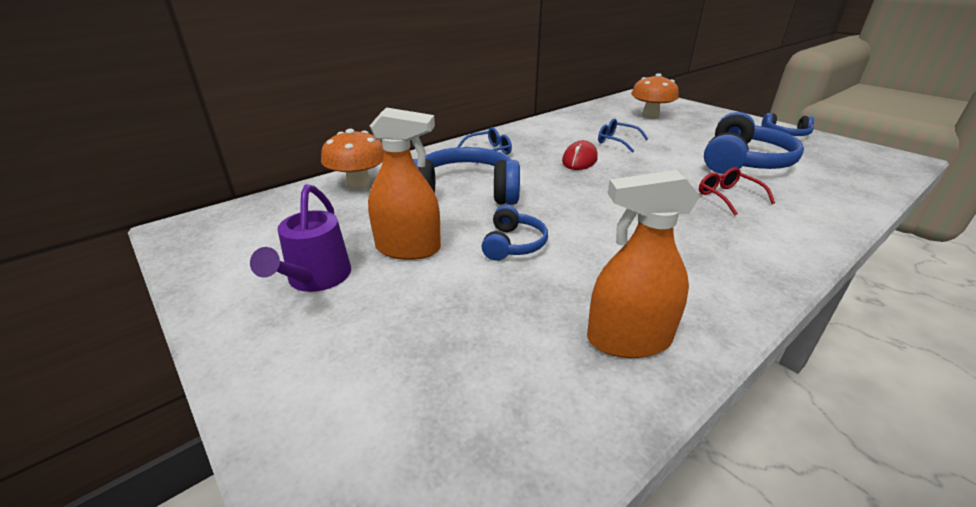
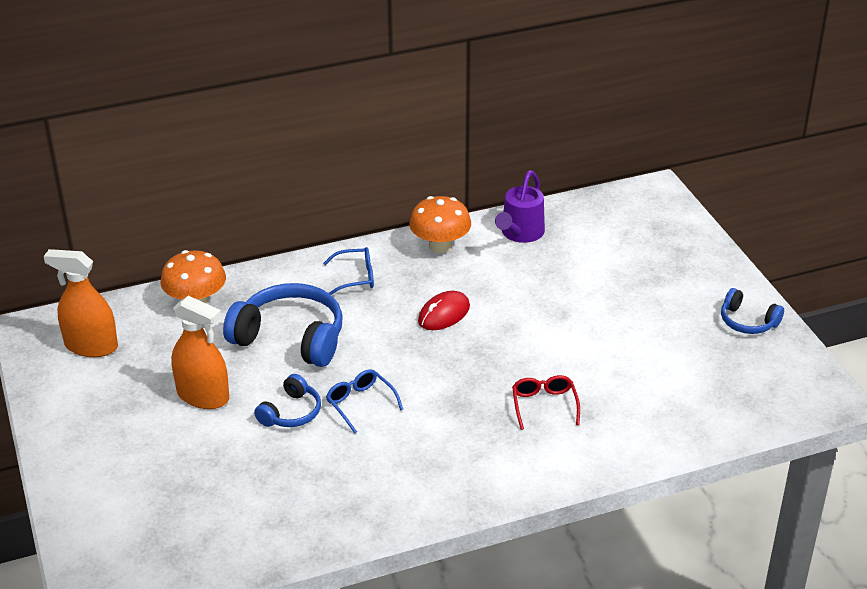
camera: 20 degrees right, 5 degrees up
purple watering can [250,184,351,292] -> purple watering can moved to [495,170,545,243]
orange spray bottle [587,170,700,358] -> orange spray bottle moved to [44,249,118,357]
blue glasses [598,118,648,153] -> blue glasses moved to [326,369,403,434]
orange mushroom [631,73,679,119] -> orange mushroom moved to [409,196,471,253]
blue headphones [704,112,804,174] -> none

